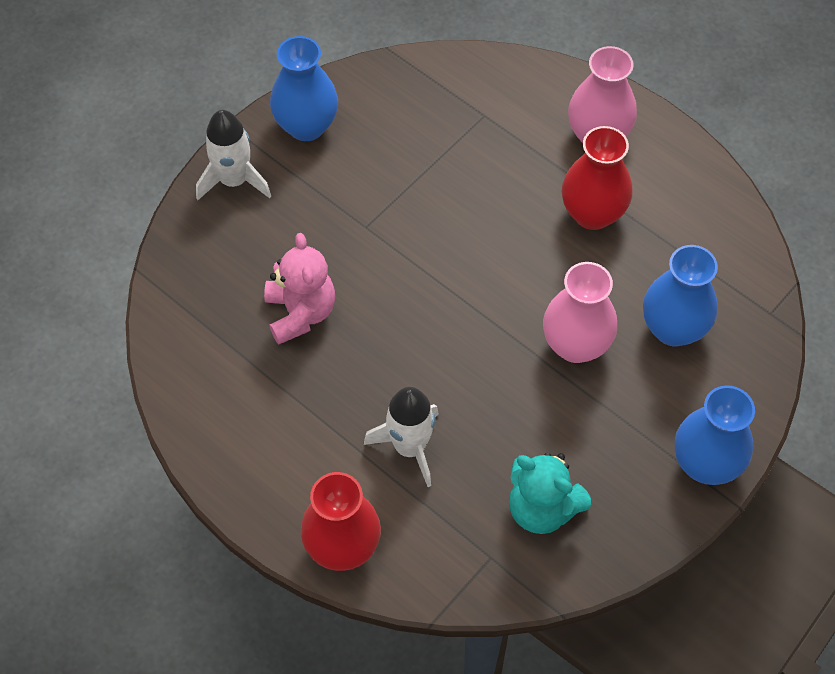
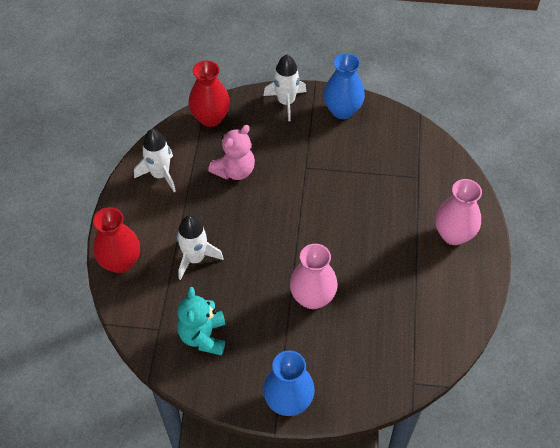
camera: 55 degrees right, 5 degrees down
red vase [562,126,632,230] -> red vase moved to [189,61,230,127]
blue vase [643,245,718,346] -> none
none -> white rocket [134,129,176,192]

